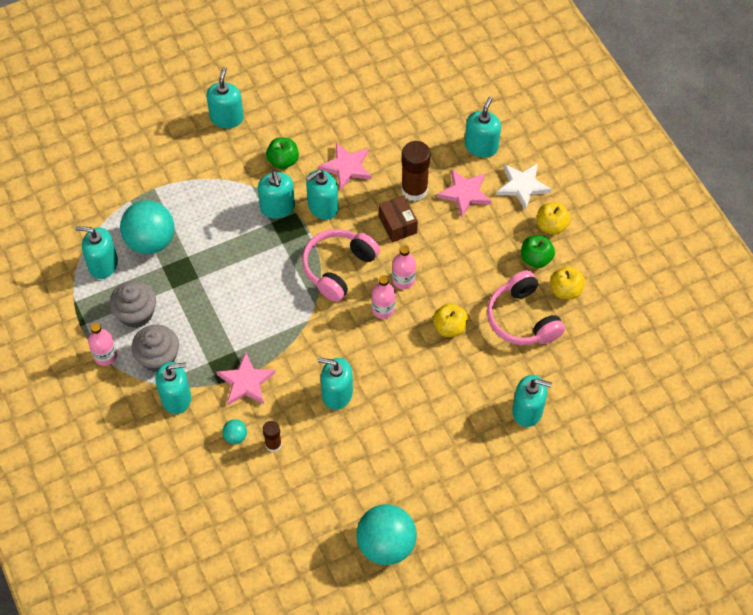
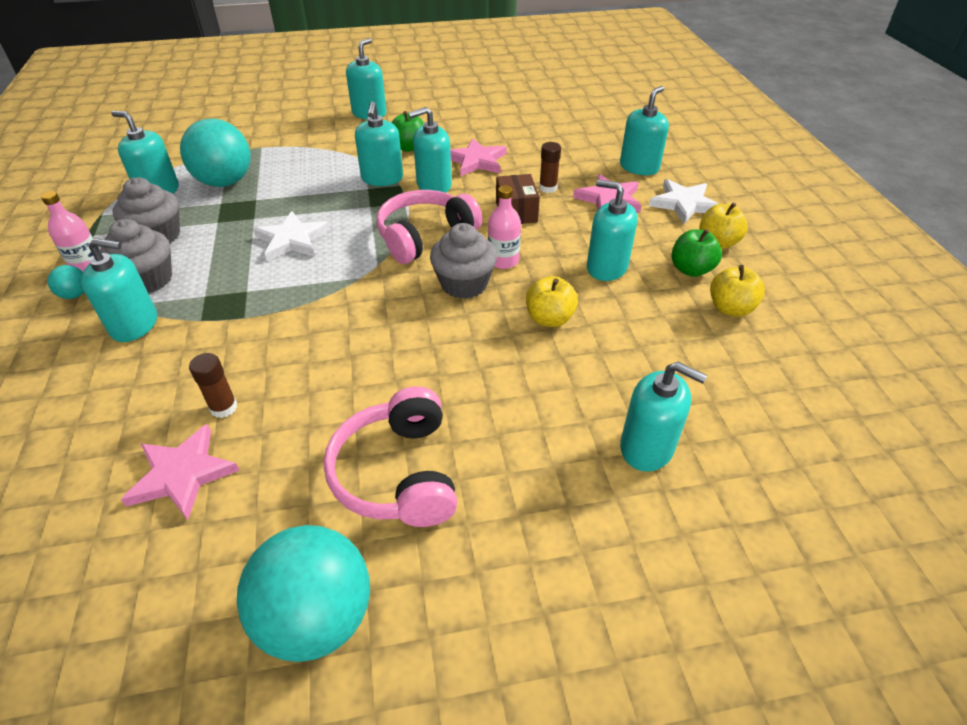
camera: 15 degrees right, 15 degrees down
pink star [216,353,276,406] -> pink star moved to [121,424,240,520]
turquoise ball [222,419,247,444] -> turquoise ball moved to [47,265,84,299]
turquoise soap dispenser [318,357,353,410] -> turquoise soap dispenser moved to [587,180,638,281]
pink bottle [372,275,395,319] -> grey cupcake [430,223,497,299]
brown glue stick [401,141,431,201] -> brown glue stick [539,142,561,193], size x0.55
pink headphones [487,270,565,345] -> pink headphones moved to [324,386,457,527]
none -> white star [253,211,330,261]

